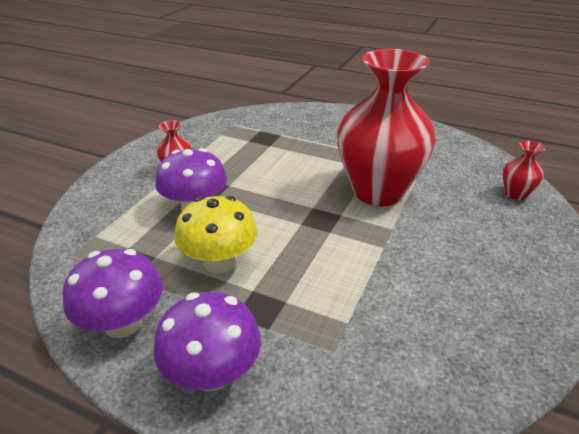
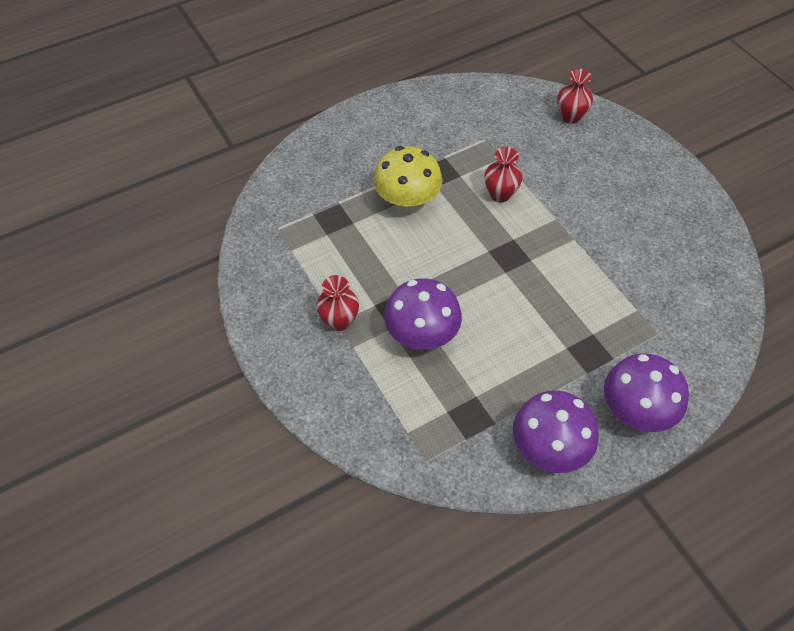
camera: 55 degrees left, 20 degrees up
yellow mushroom [174,196,258,274] -> yellow mushroom moved to [373,146,443,212]
red vase [337,49,436,206] -> red vase [484,147,522,202], size x0.40

